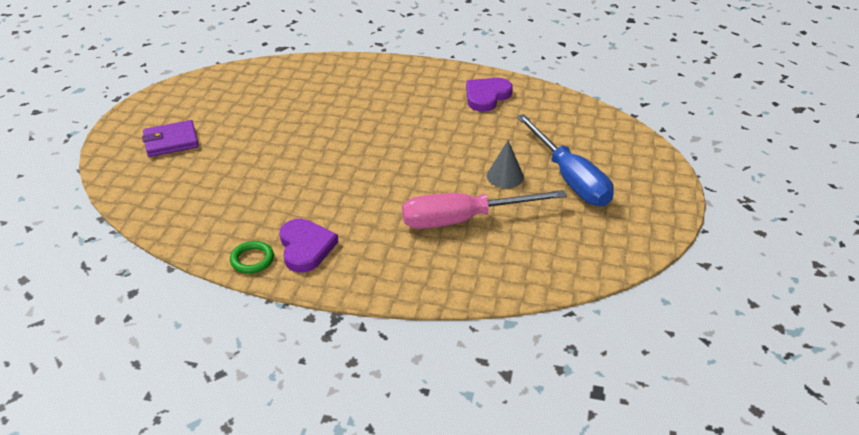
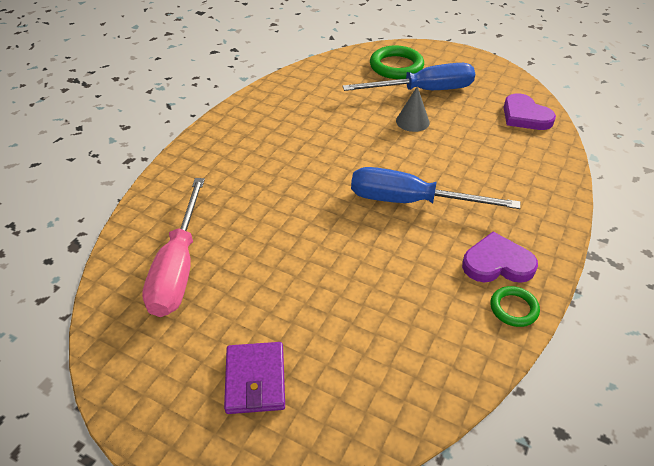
camera: 75 degrees left, 5 degrees up
pink screwdriver [402,190,567,229] -> pink screwdriver moved to [142,178,205,317]
purple heart [466,78,513,112] -> purple heart moved to [503,93,556,130]
none -> blue screwdriver [351,167,520,209]
none -> green ring [370,45,424,79]

